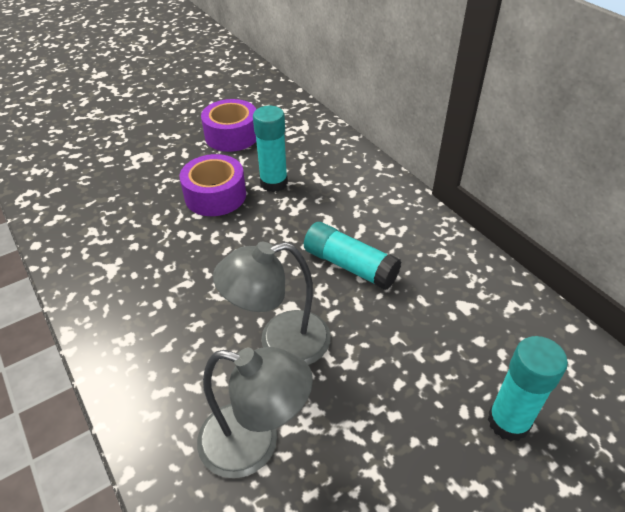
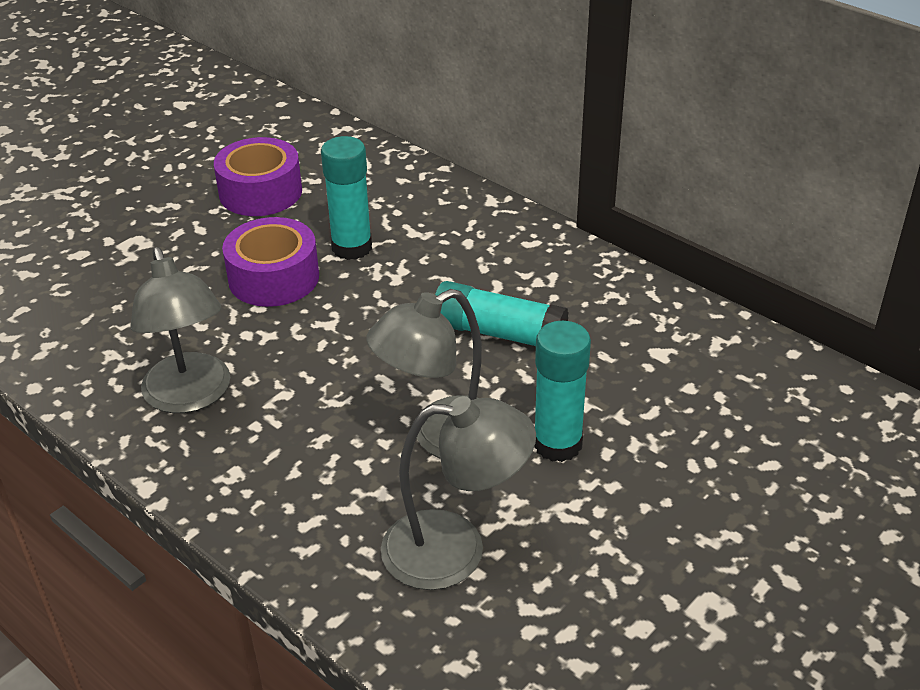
camera: 15 degrees left, 5 degrees down
turquoise glue stick [488,336,568,442] -> turquoise glue stick moved to [534,321,591,462]
none -> grey lamp [130,247,230,413]

